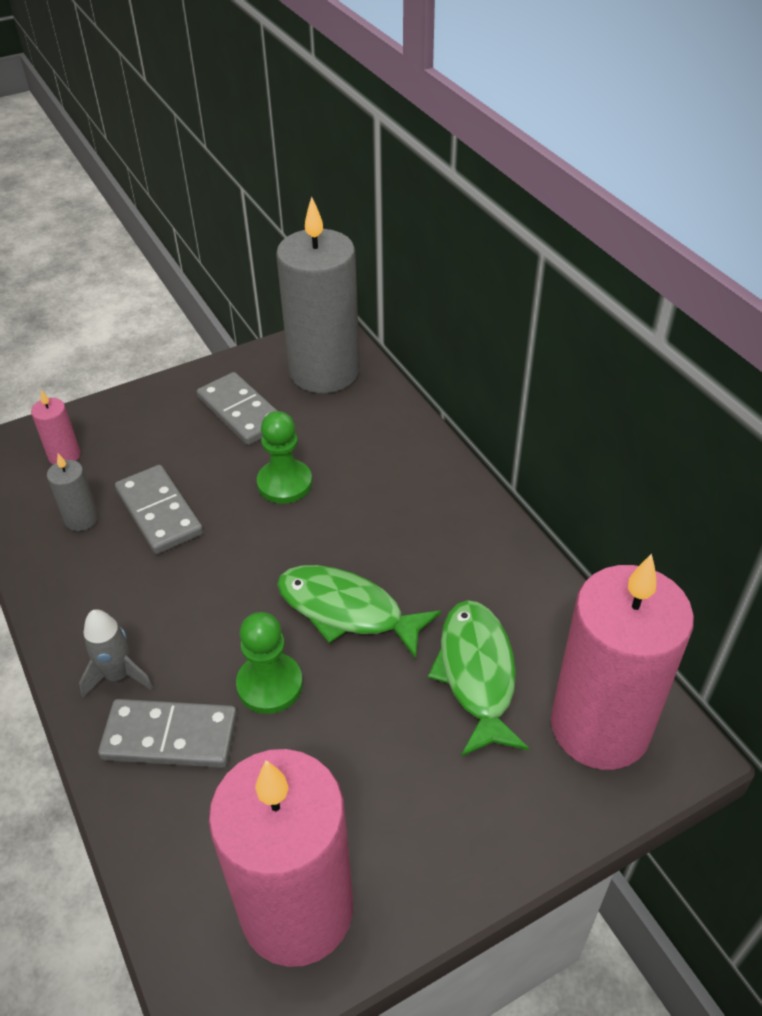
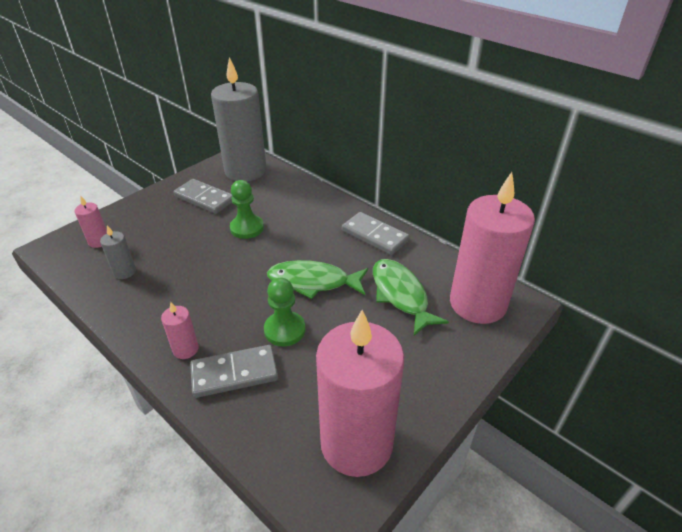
camera: 20 degrees left, 5 degrees down
grey rocket [79,609,153,697] -> pink candle [161,302,199,359]
grey domino [115,465,203,554] -> grey domino moved to [342,212,410,255]

